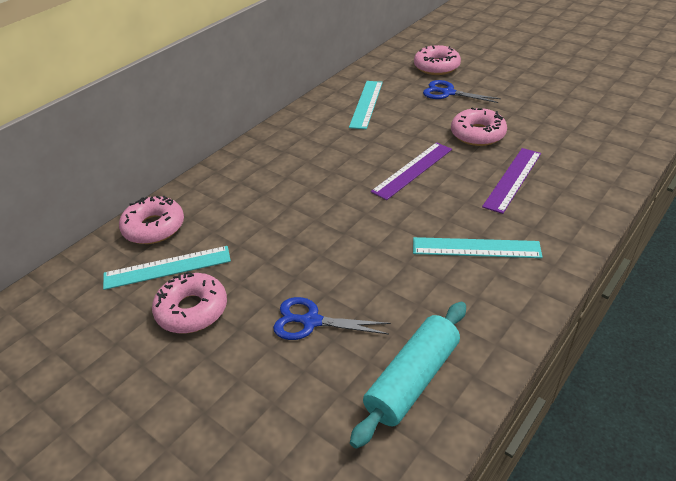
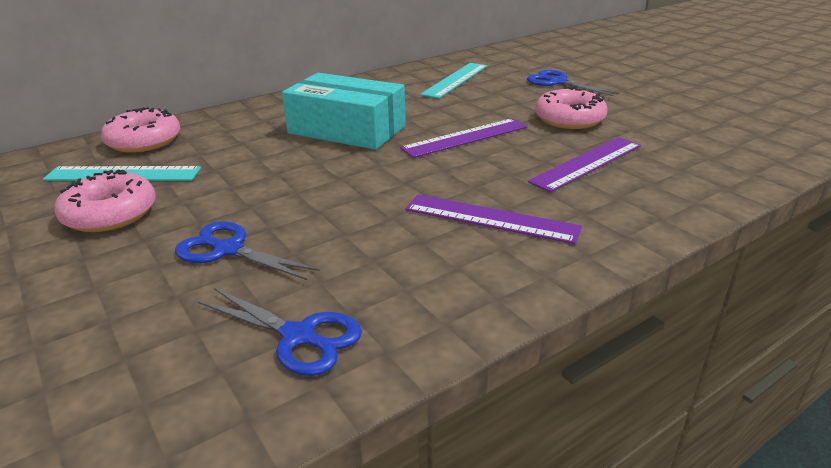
camera: 15 degrees right, 10 degrees down
turquoise rolling pin [350,302,466,449] -> blue scissors [198,288,362,376]
turquoise ruler [413,237,543,258] -> purple ruler [405,194,582,244]
pink donut [414,45,461,75] -> none
none -> turquoise box [282,73,406,150]

